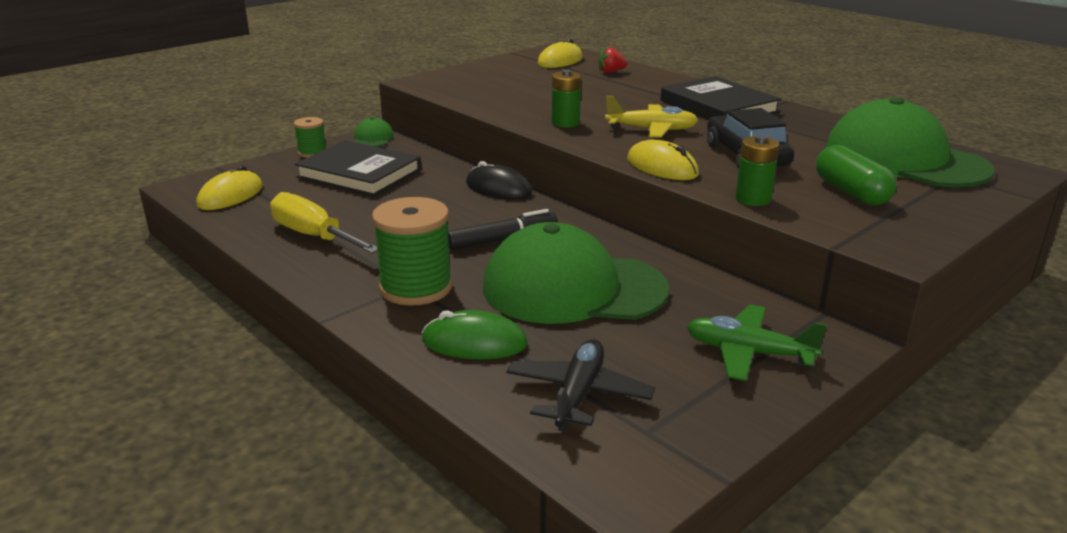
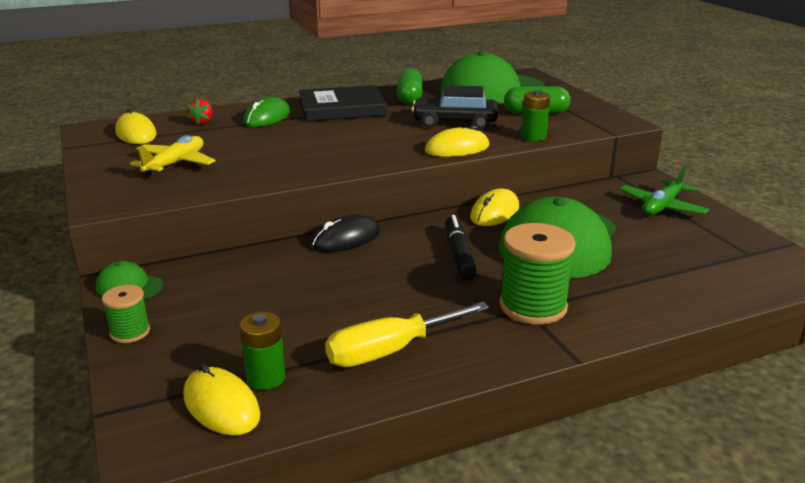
camera: 70 degrees left, 0 degrees up
black book [295,140,421,197] -> none
green mouse [422,310,528,360] -> green mouse moved to [243,97,290,127]
black plane [507,339,655,432] -> none
green battery [551,70,581,128] -> green battery moved to [240,312,285,390]
yellow plane [605,96,698,138] -> yellow plane moved to [130,135,215,177]
none -> green capsule [397,68,423,105]
none -> yellow mouse [470,188,519,226]

